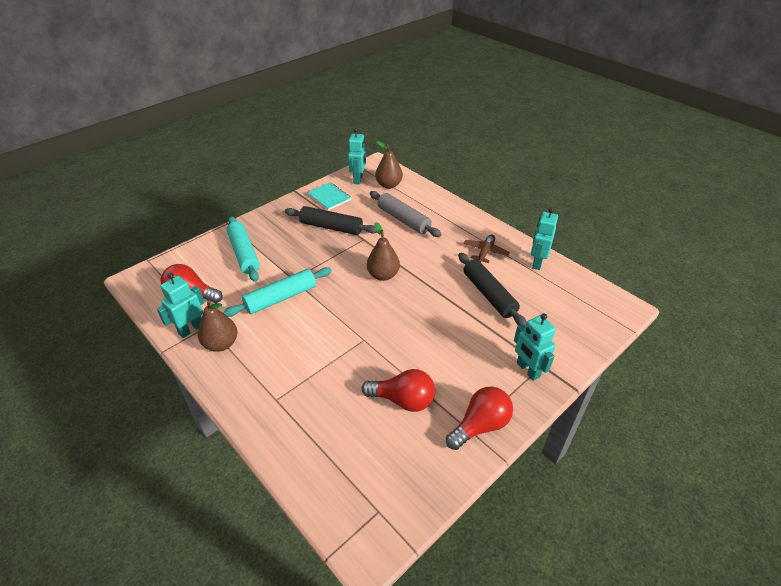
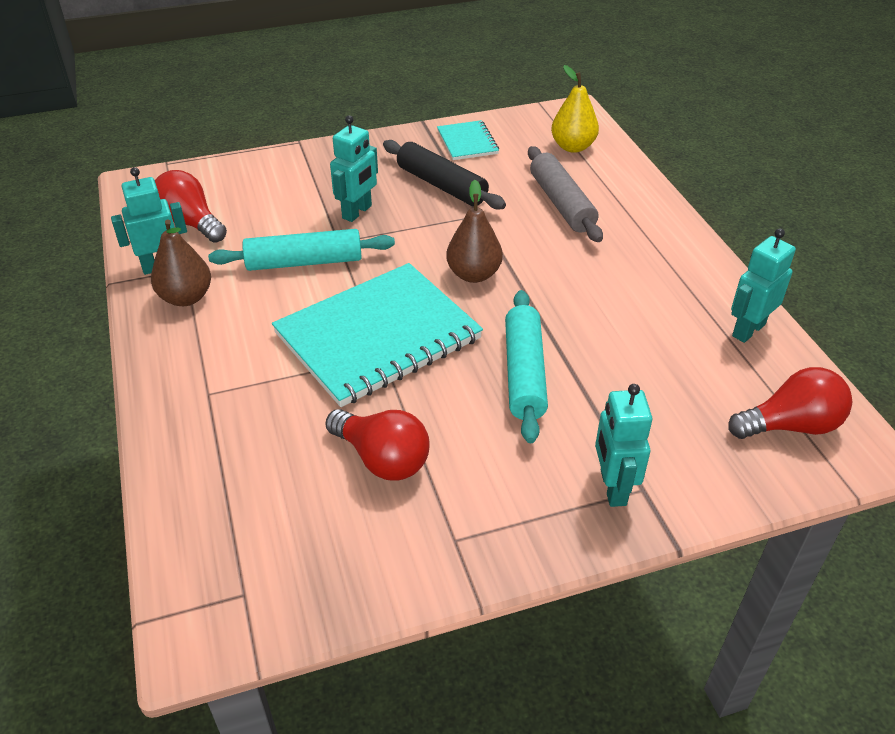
camera: 25 degrees right, 0 degrees up
turquoise rolling pin [227,216,260,282] -> turquoise rolling pin moved to [505,290,548,443]
turquoise robot [348,128,366,184] -> turquoise robot moved to [330,115,378,222]
brown pear [375,141,403,189] -> yellow pear [551,65,599,153]
red light bulb [446,386,513,450] -> red light bulb moved to [728,367,852,439]
black rolling pin [458,253,527,327] -> none
brown plane [464,234,510,263] -> none
none -> turquoise notebook [272,263,483,407]

